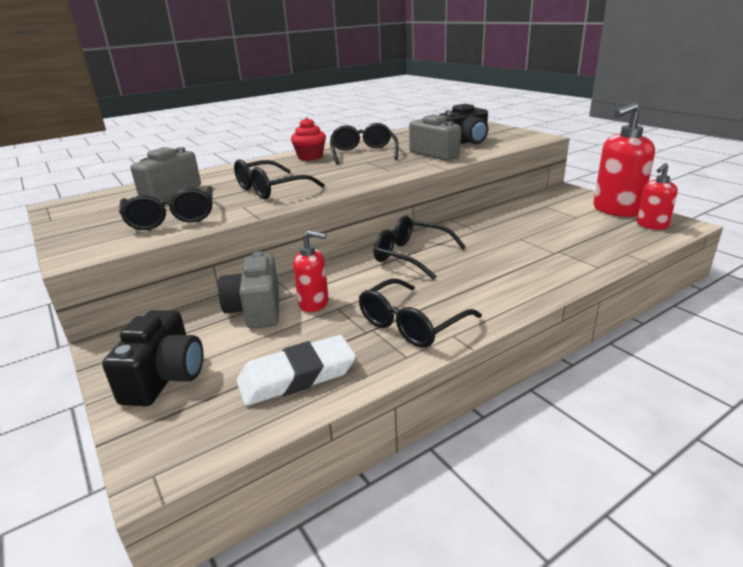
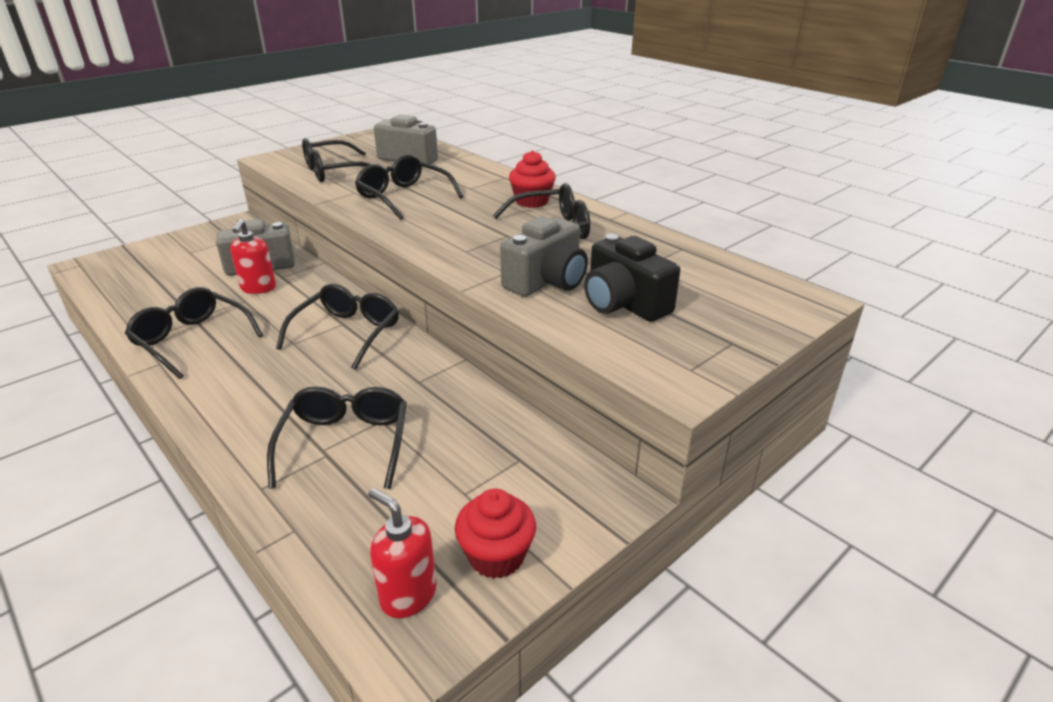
camera: 80 degrees right, 5 degrees up
black camera [102,310,204,406] -> none
white eraser [237,335,356,406] -> none
red soap dispenser [593,103,655,217] -> red cupcake [455,489,536,579]
none -> black glasses [267,386,407,489]

